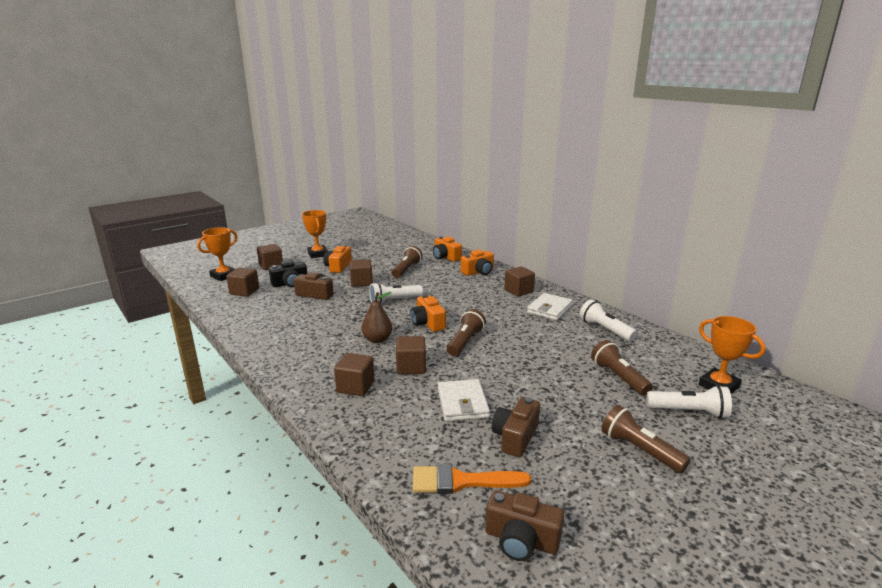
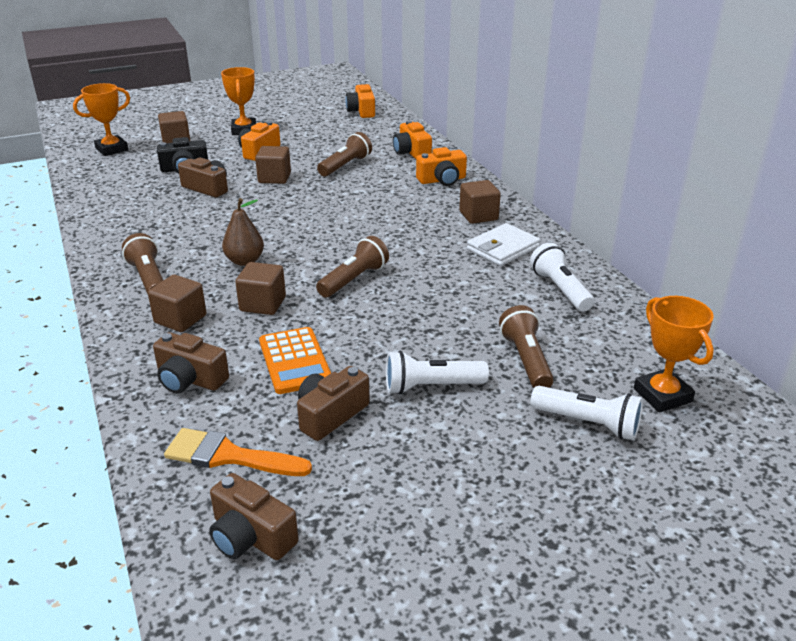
camera: 15 degrees right, 10 degrees up
brown cube [226,268,259,297] -> none
white flashlight [369,282,423,303] -> white flashlight moved to [386,351,489,394]
orange camera [410,294,446,332] -> orange camera moved to [345,83,375,118]
white wallet [438,379,490,421] -> orange calculator [259,327,331,394]
brown flashlight [602,405,691,473] -> brown flashlight moved to [122,233,163,294]
none -> brown camera [153,332,229,394]

